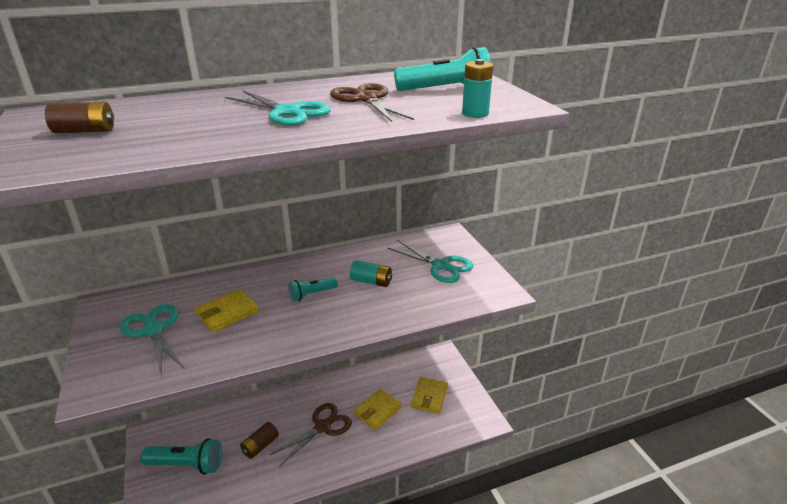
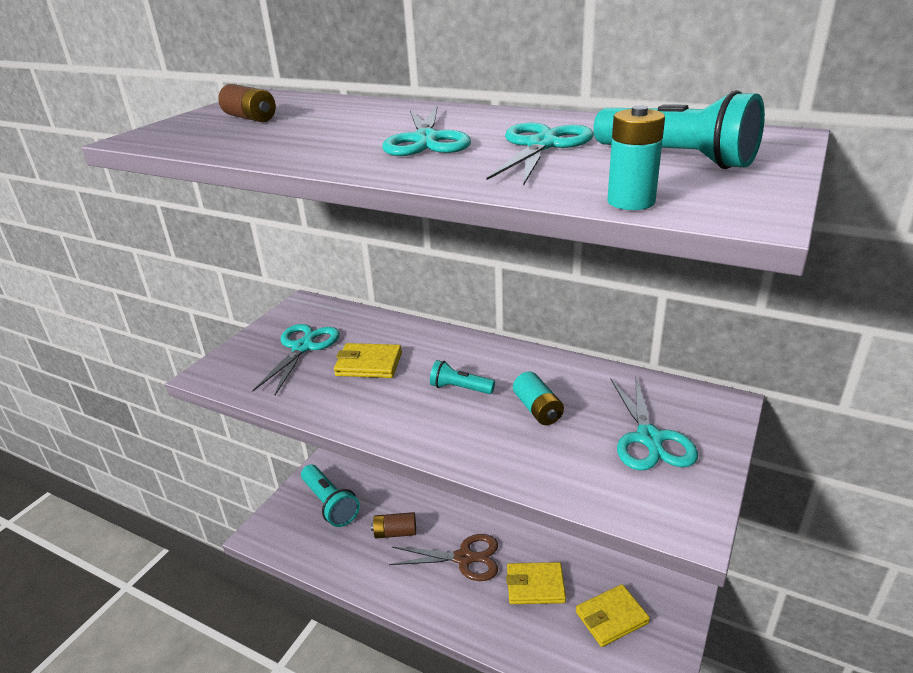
camera: 50 degrees right, 0 degrees up
brown scissors [330,83,414,122] -> turquoise scissors [486,122,594,186]

